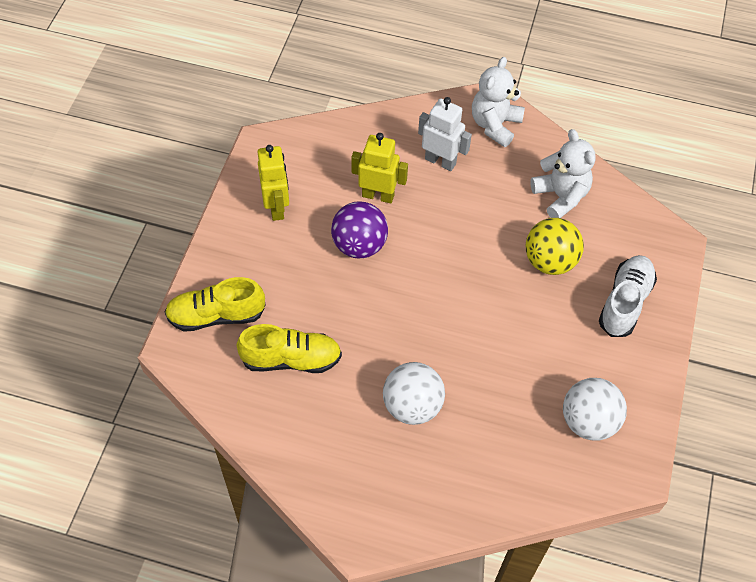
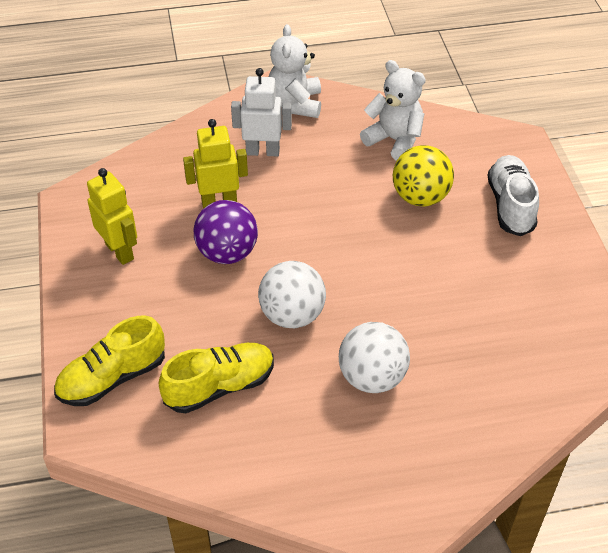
camera: 25 degrees left, 10 degrees down
white ball [563,378,627,441] -> white ball moved to [258,261,326,328]

